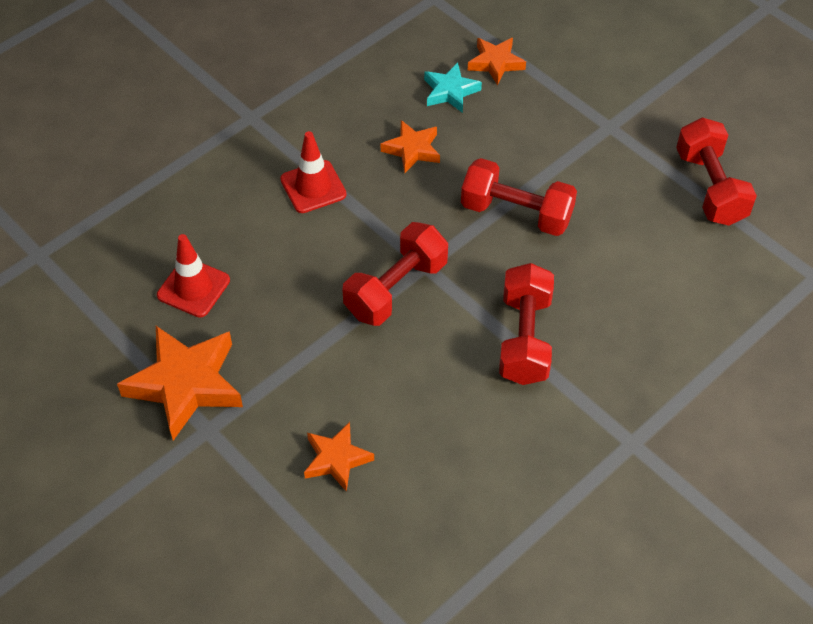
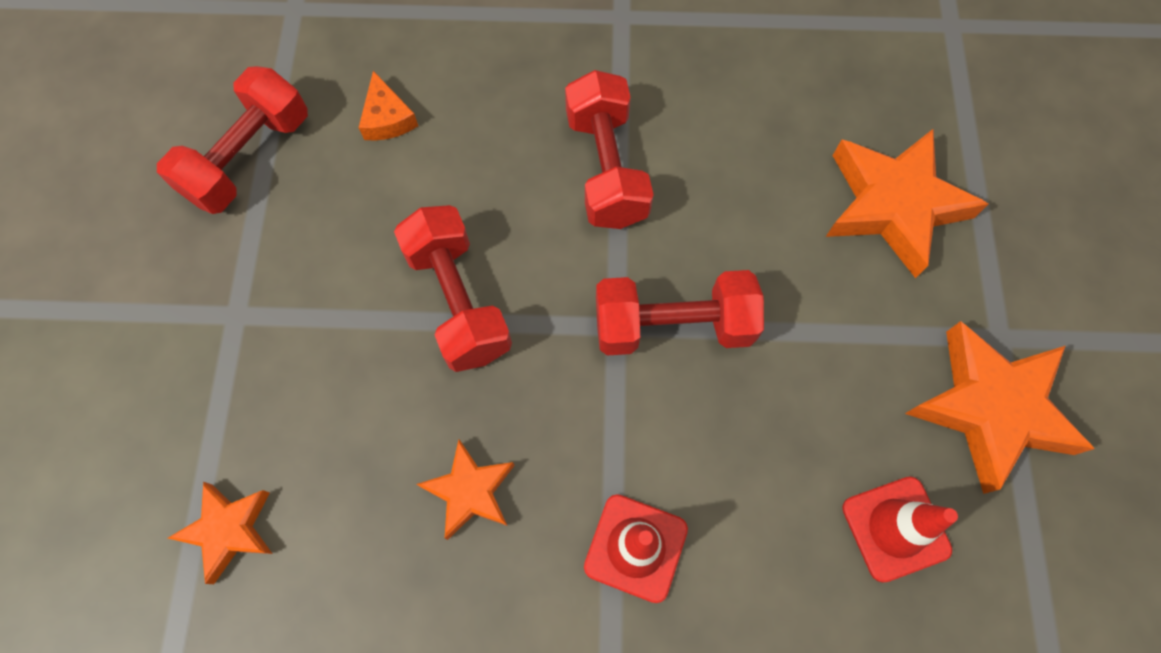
camera: 135 degrees left, 15 degrees up
orange star [304,422,374,492] -> orange star [826,129,988,278], size x1.77
turquoise star [424,62,482,113] -> none
red dumbbell [499,263,554,385] -> red dumbbell turned 60 degrees counterclockwise [565,70,654,229]
none -> orange cheese [359,71,418,141]

